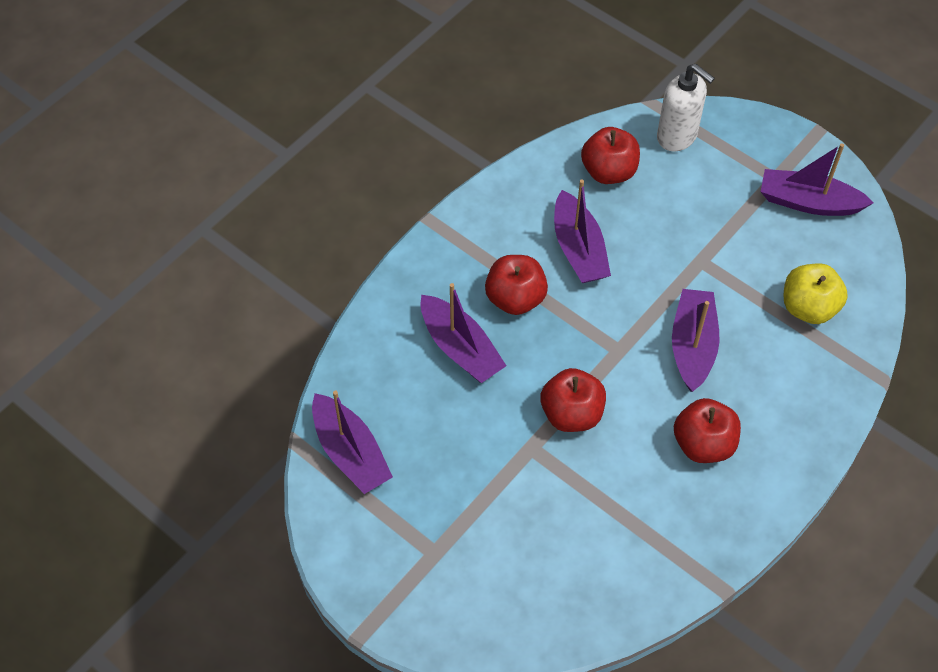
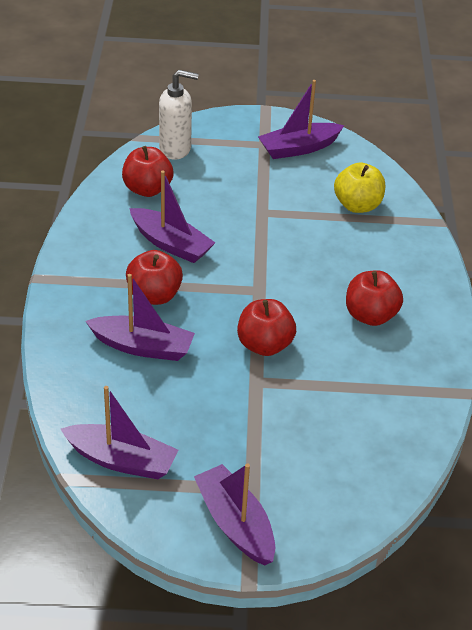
camera: 40 degrees left, 15 degrees down
purple boat [672,289,719,392] -> purple boat moved to [194,463,275,566]

